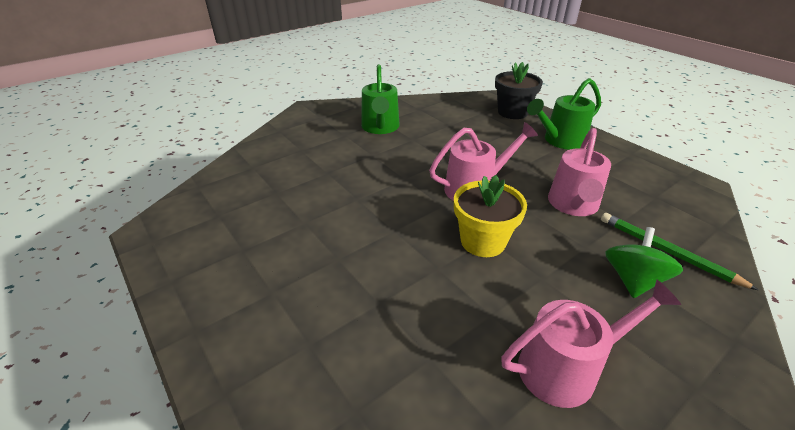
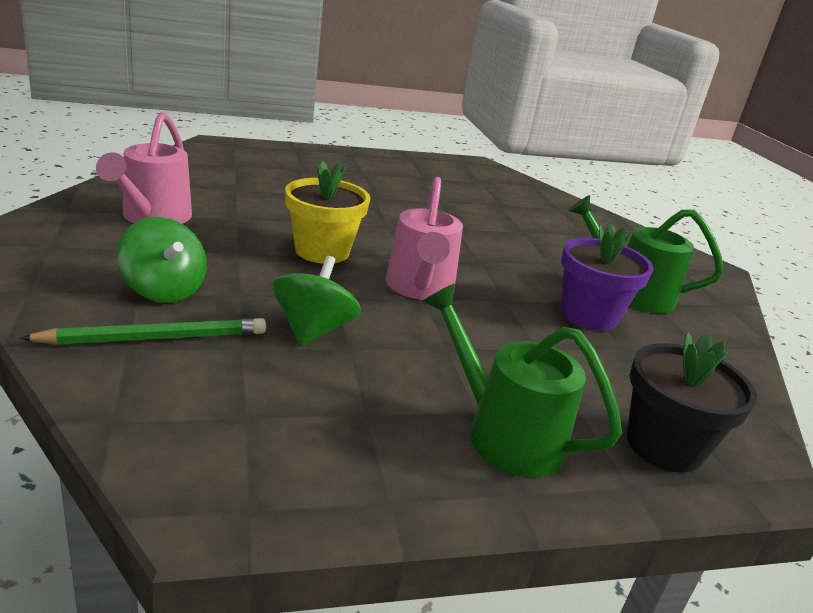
camera: 110 degrees right, 10 degrees down
green watering can [527,78,601,150] -> green watering can turned 45 degrees counterclockwise [422,283,622,477]
pink watering can [548,128,611,216] -> green spinning top [272,256,361,346]
none -> purple flower pot [561,223,653,331]

